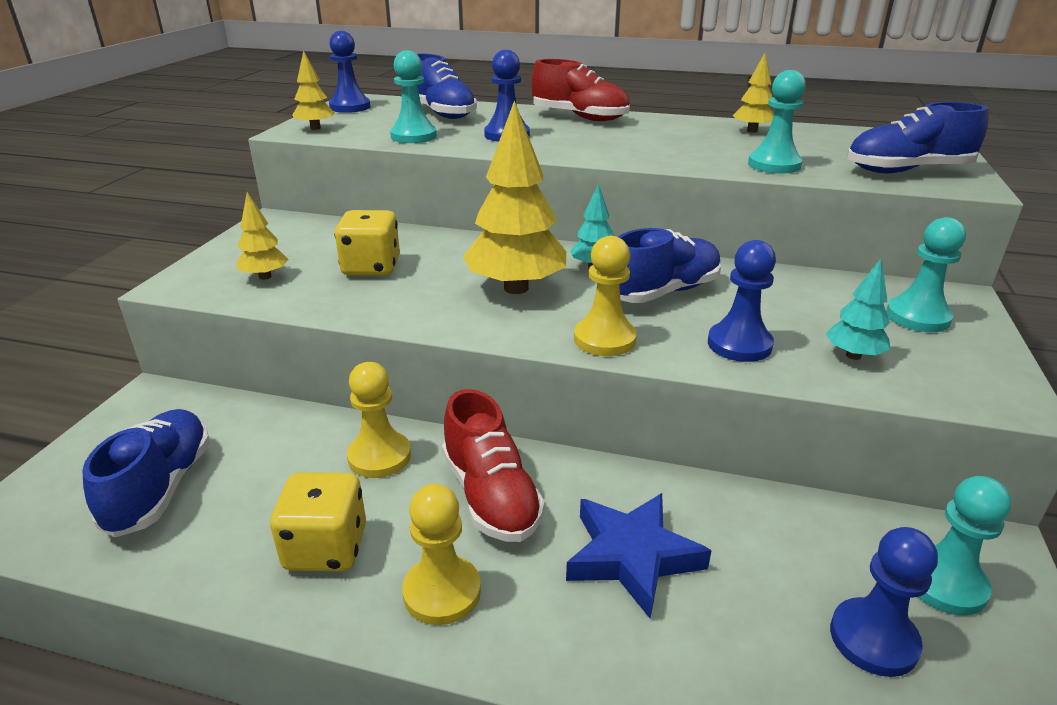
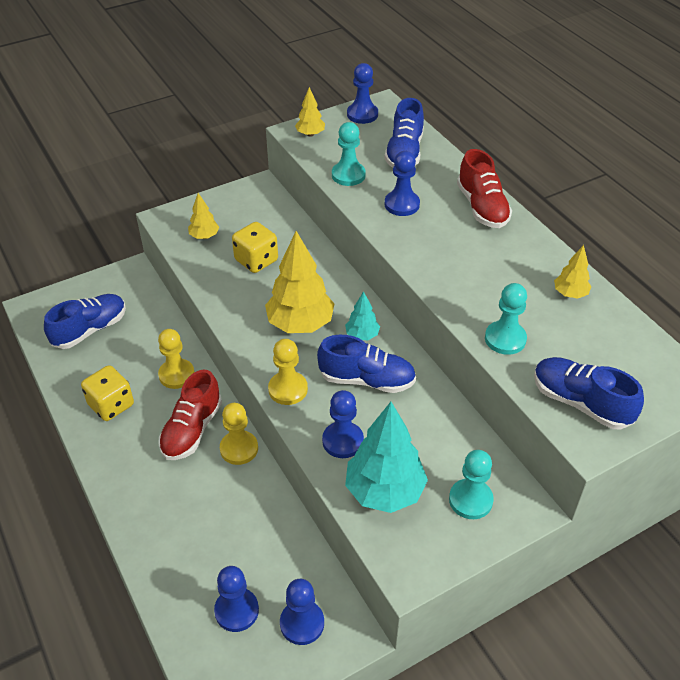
camera: 45 degrees right, 15 degrees up
yellow pawn [402,484,481,625] -> yellow pawn moved to [220,403,258,465]
blue star [566,493,712,618] -> none
turquoise tree [825,259,890,360] -> turquoise tree [345,402,428,513], size x2.00
turquoise pawn [918,476,1011,616] -> blue pawn [280,579,324,645]

